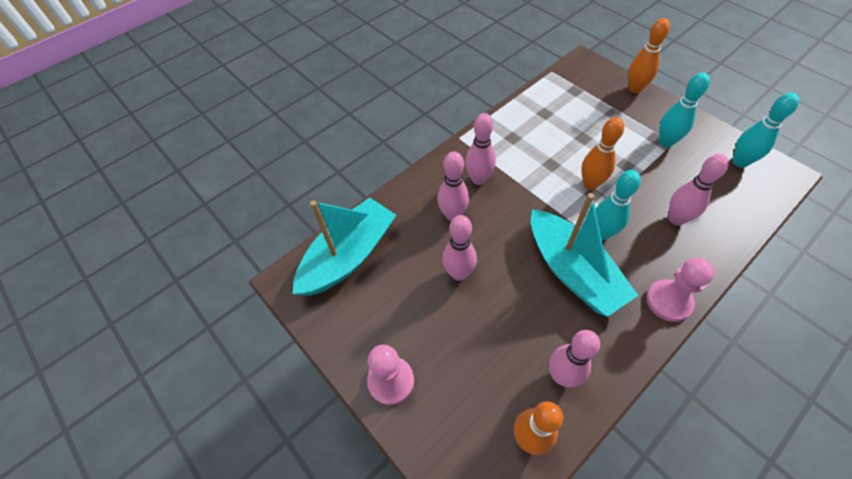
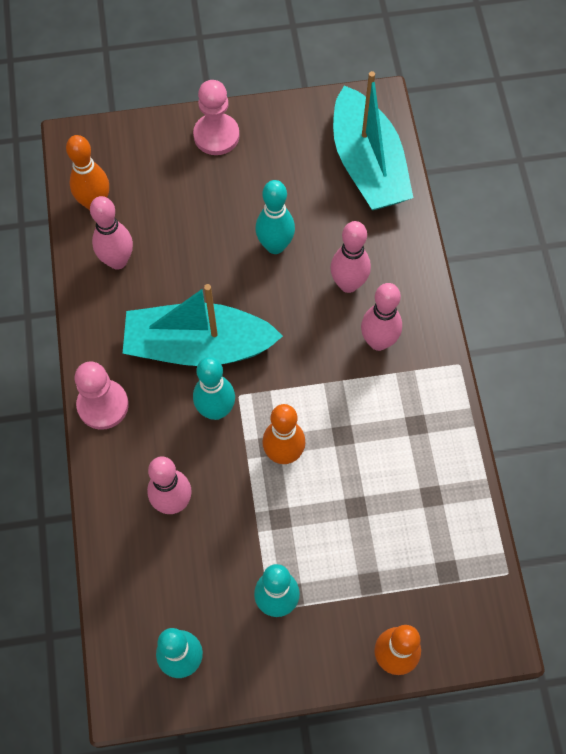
camera: 120 degrees right, 10 degrees up
pink bowling pin [442,215,477,281] -> turquoise bowling pin [255,180,295,254]

